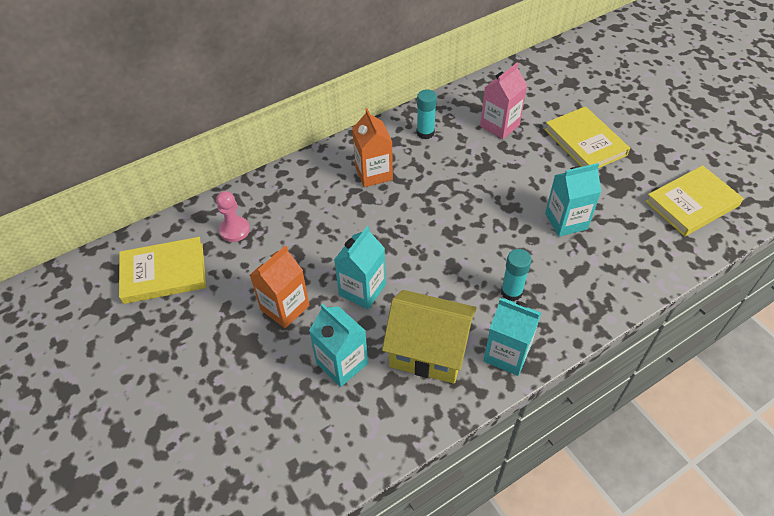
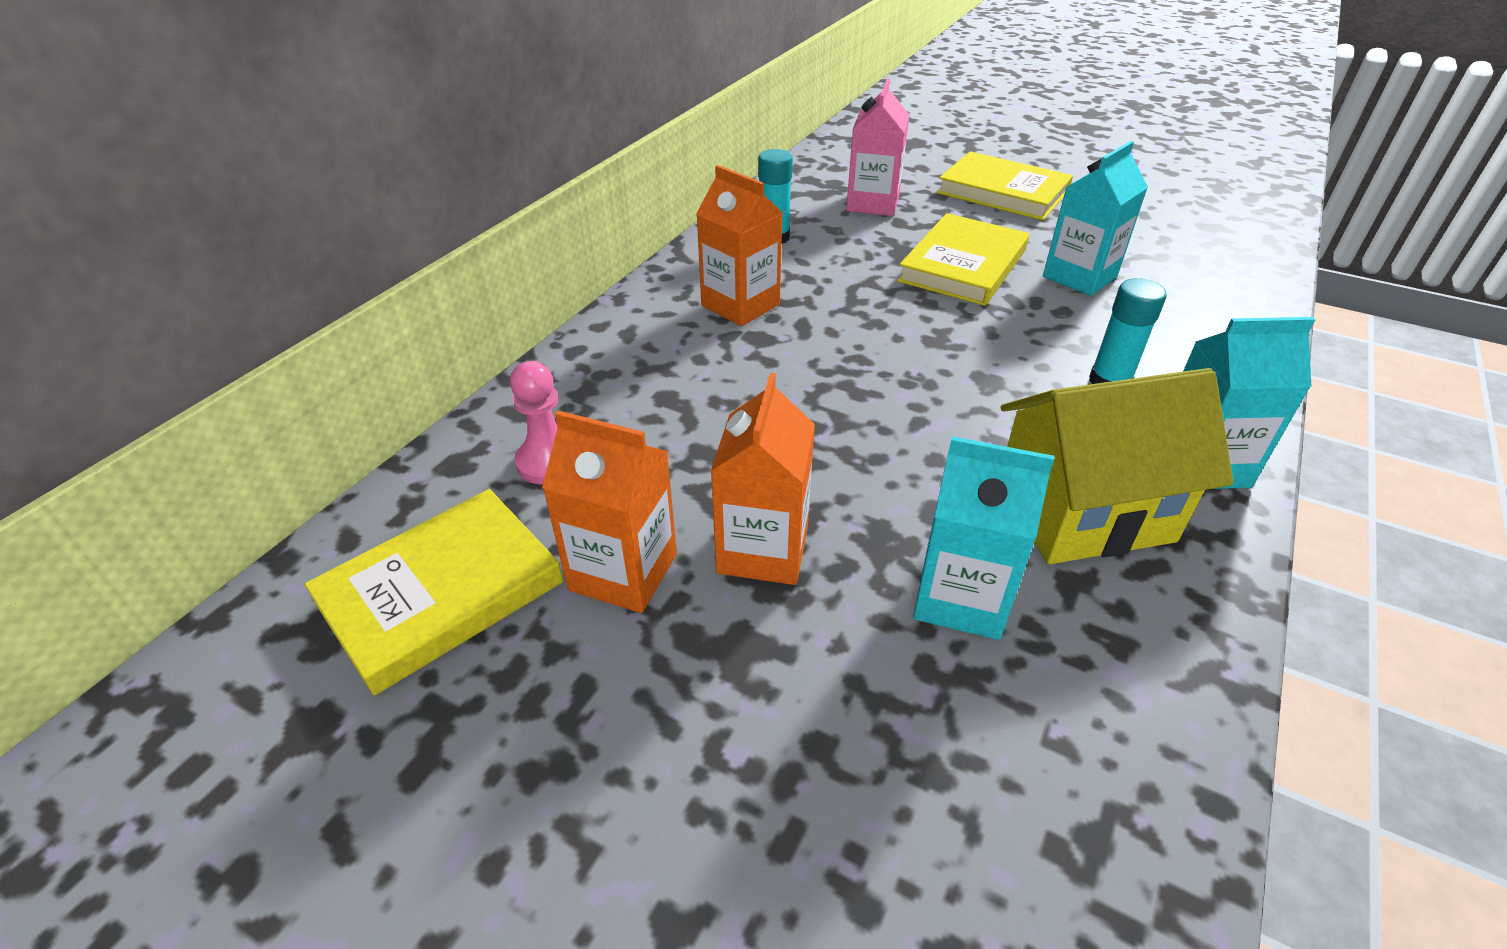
camera: 30 degrees left, 10 degrees down
turquoise carton [334,226,386,309] -> none
yellow book [645,165,744,237] -> yellow book moved to [897,213,1029,306]
none -> orange carton [542,411,677,613]

